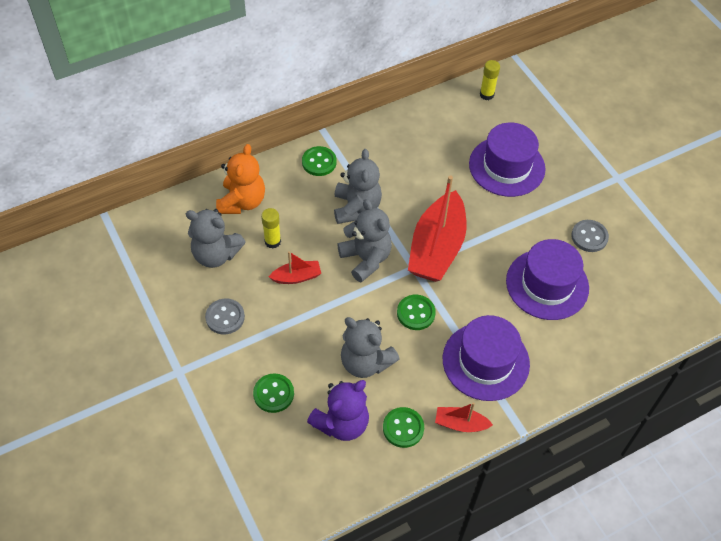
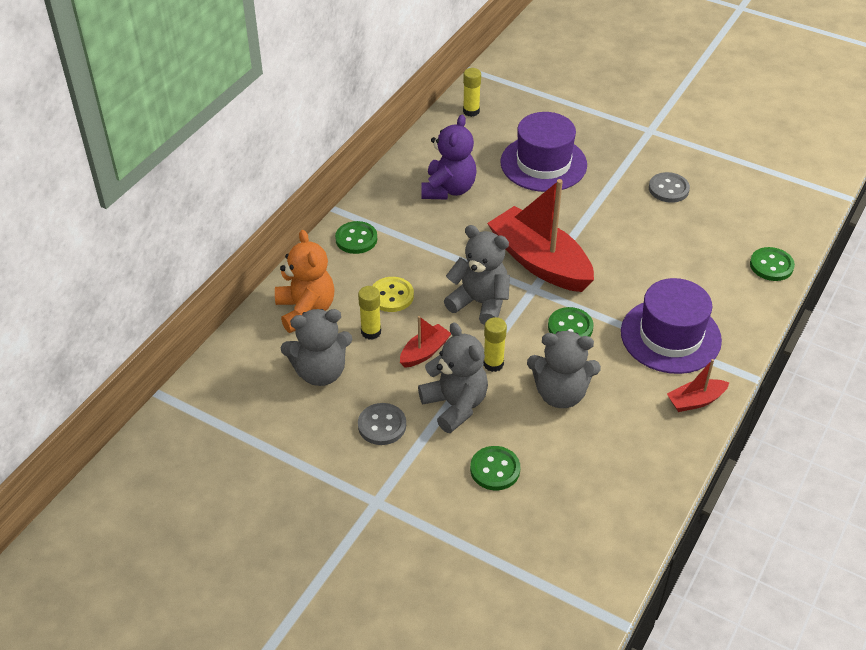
camera: 30 degrees left, 10 degrees down
purple teddy bear [307,380,369,441] -> purple teddy bear moved to [421,115,477,200]
grey teddy bear [334,149,382,224] -> grey teddy bear moved to [418,323,488,433]
green button [383,407,424,448] -> green button moved to [750,247,795,281]
red boat [408,175,466,282] -> red boat turned 150 degrees clockwise [487,179,594,292]
purple hat [506,239,589,320] -> none
none -> yellow button [372,277,414,312]
none -> yellow glue stick [483,317,507,372]

